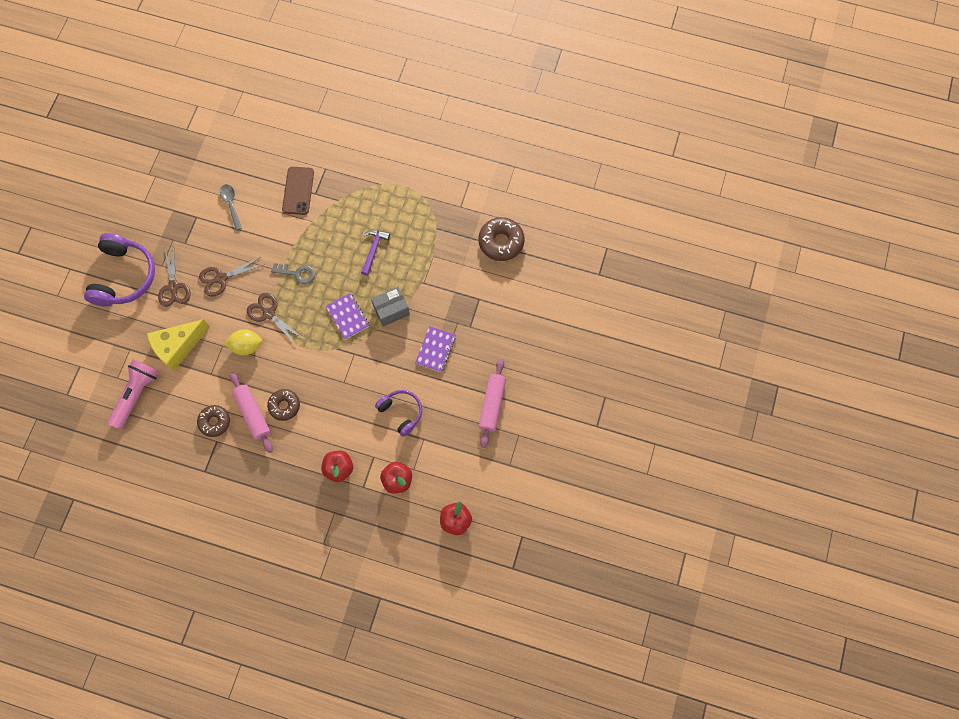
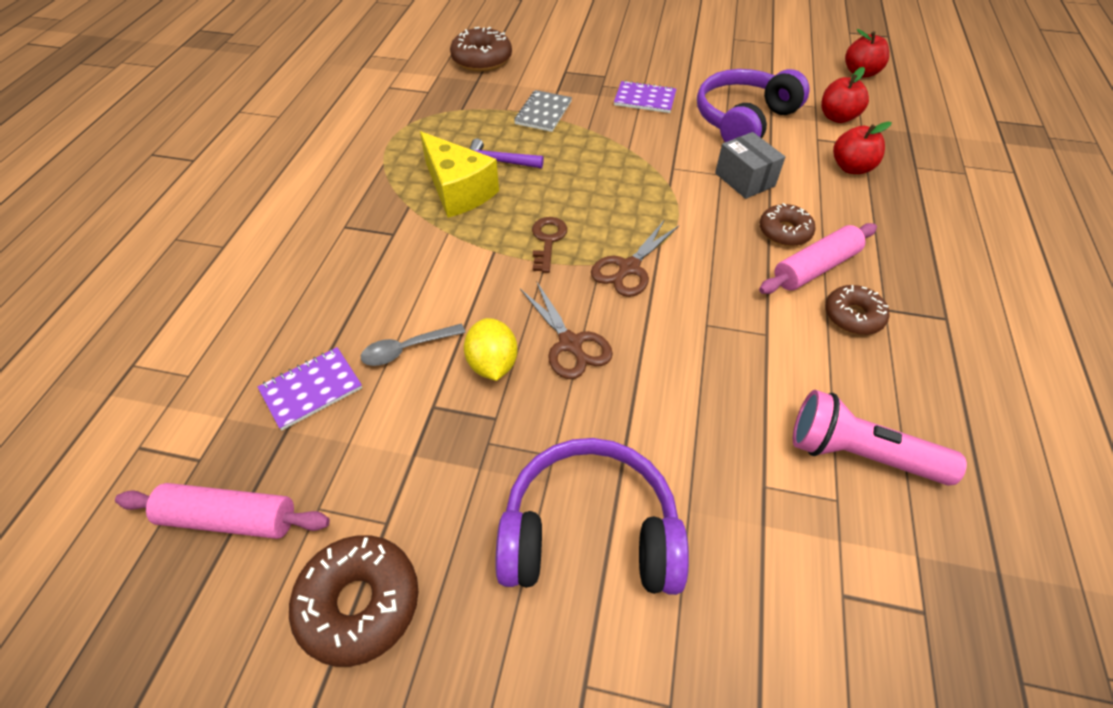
camera: 95 degrees left, 20 degrees down
yellow cheese [147,319,210,371] -> yellow cheese moved to [420,131,499,218]
brown scissors [158,246,190,307] -> none
yellow lemon [224,329,262,355] -> yellow lemon moved to [464,318,518,381]
grey key [271,263,315,284] -> brown key [532,217,567,273]
brown phone [282,167,314,215] -> none
purple notebook [326,293,370,340] -> purple notebook moved to [258,347,362,430]
grey box [371,287,410,327] -> grey box moved to [715,132,785,199]
purple headphones [375,390,422,437] -> purple headphones [697,69,810,142], size x1.69
pink rolling pin [479,359,506,448] -> pink rolling pin moved to [115,483,330,539]
none -> brown donut [289,536,418,667]
none -> grey notebook [514,90,572,132]

